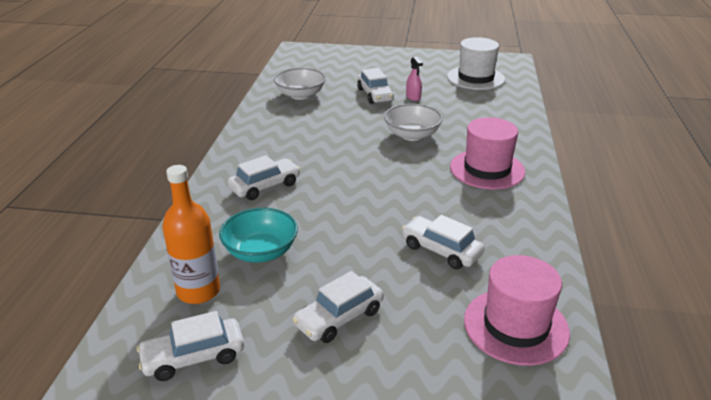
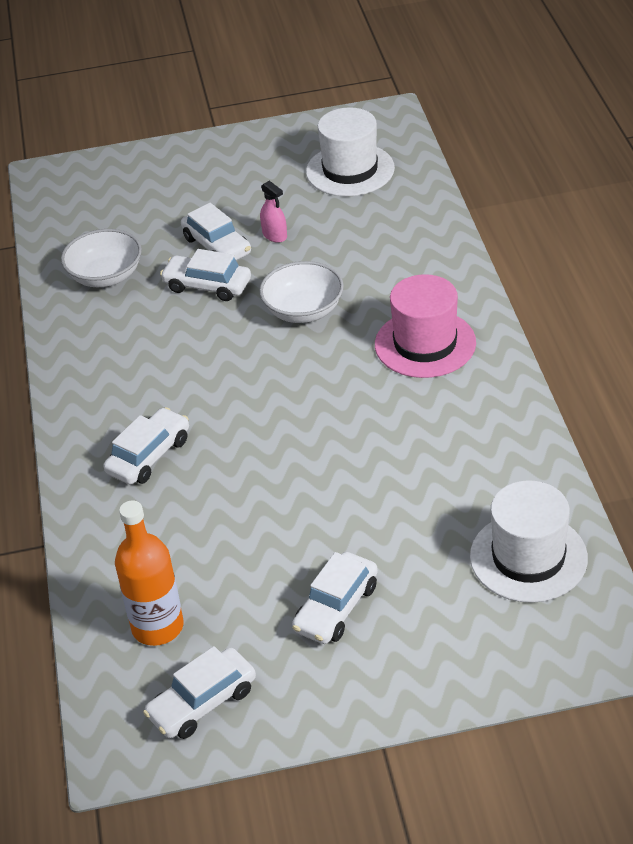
camera: 15 degrees left, 10 degrees up
turquoise bowl [219,208,298,263] -> none
white car [401,215,485,269] -> white car moved to [160,249,251,301]
pink hat [464,255,570,366] -> white hat [470,480,588,603]

